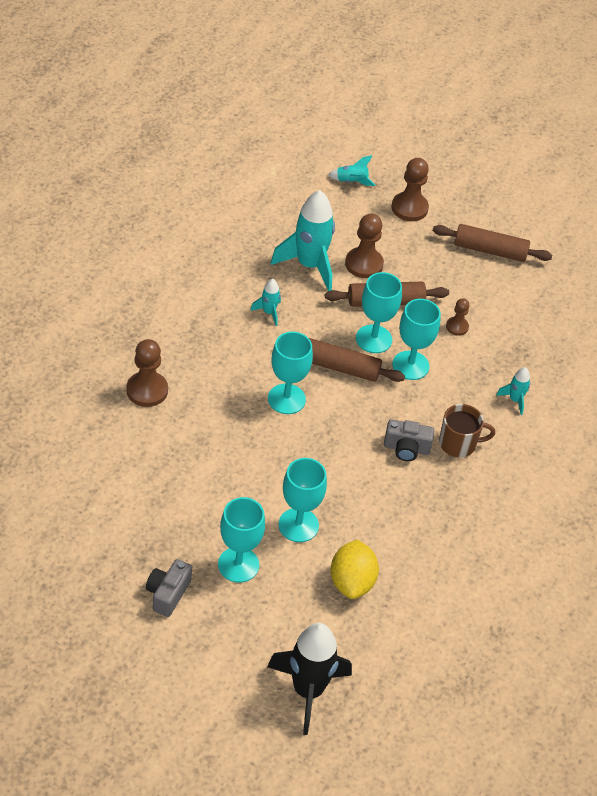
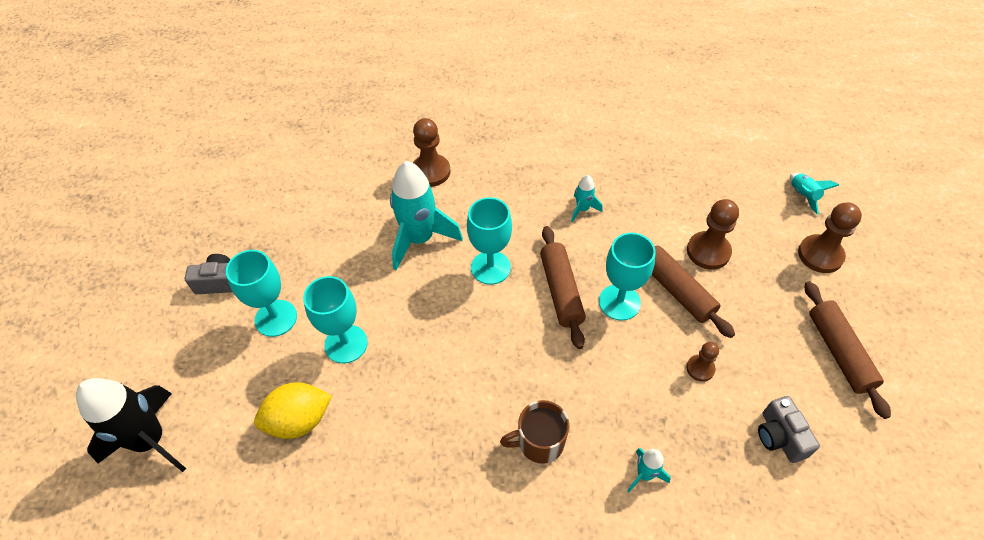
camera: 70 degrees right, 5 degrees up
turquoise rocket [271,190,335,291] -> turquoise rocket moved to [390,161,463,271]
grey camera [384,419,434,461] -> grey camera moved to [758,396,820,463]
turquoise goblet [392,299,441,380] -> none
brown mug [439,404,495,457] -> brown mug turned 105 degrees clockwise [500,400,570,464]

